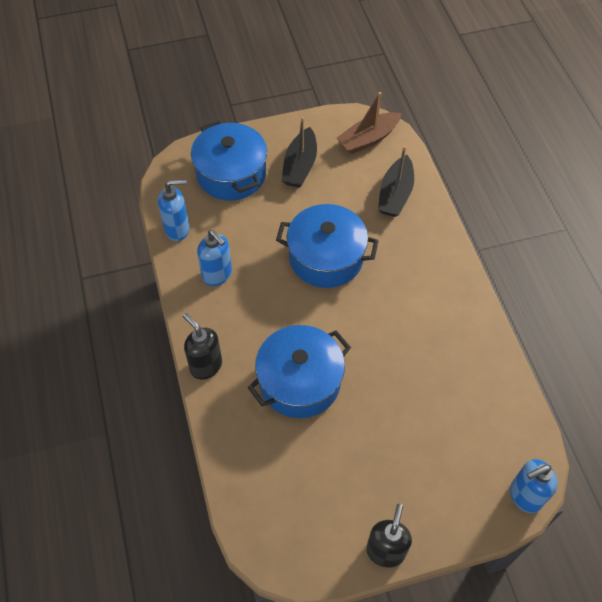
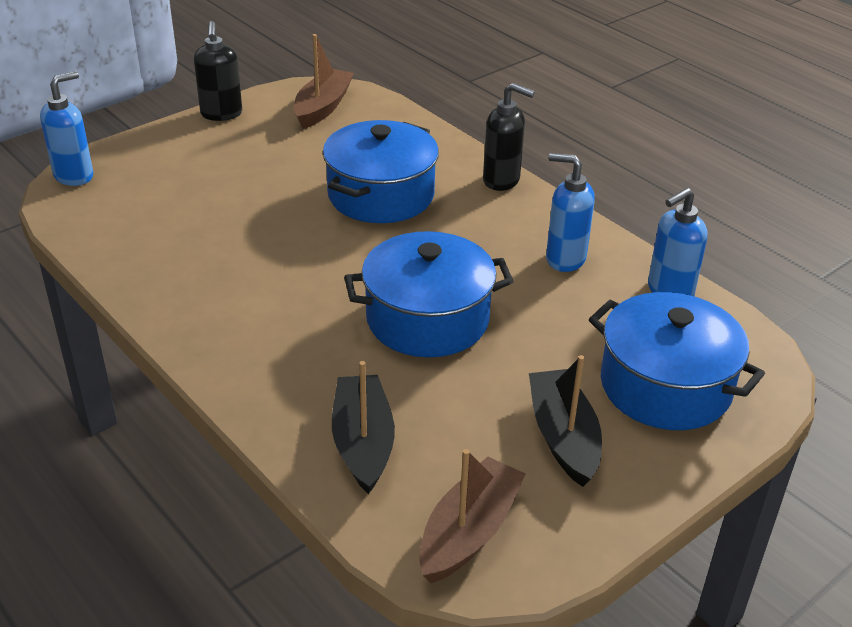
camera: 155 degrees right, 20 degrees down
none -> brown boat [294,34,354,129]

